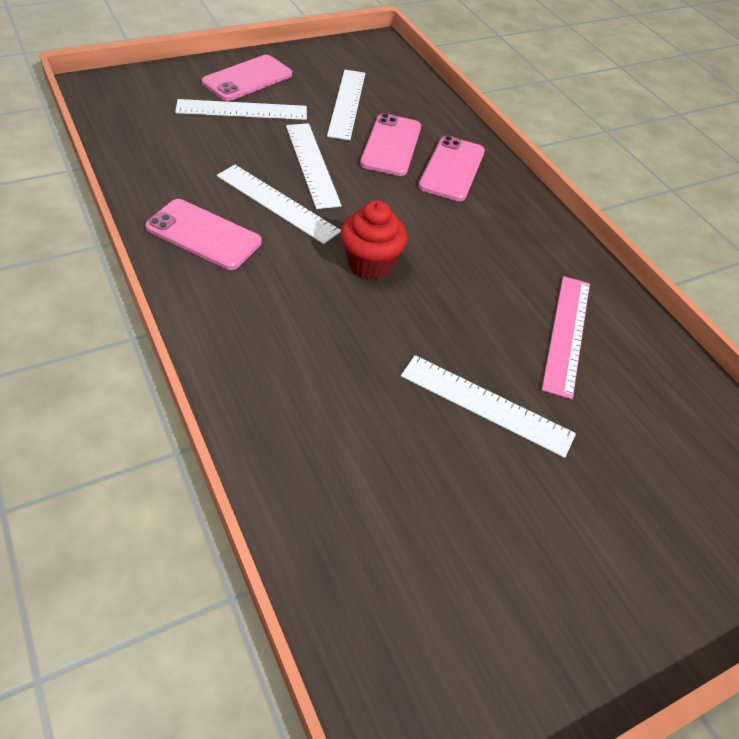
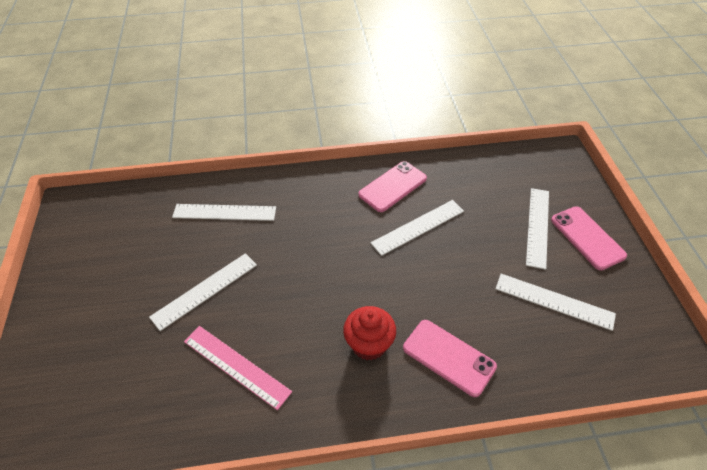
camera: 115 degrees right, 0 degrees up
white ruler [286,123,342,209] -> white ruler moved to [172,204,276,221]
red cupcake [340,200,407,280] -> red cupcake moved to [343,306,396,360]
pink phone [360,113,421,176] -> none

